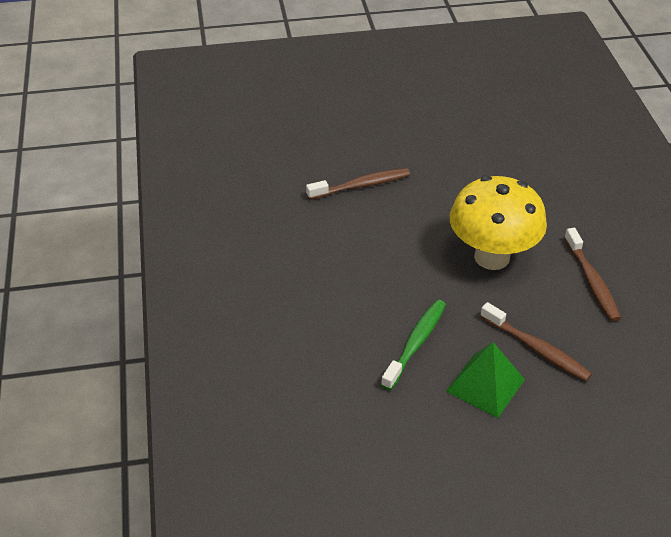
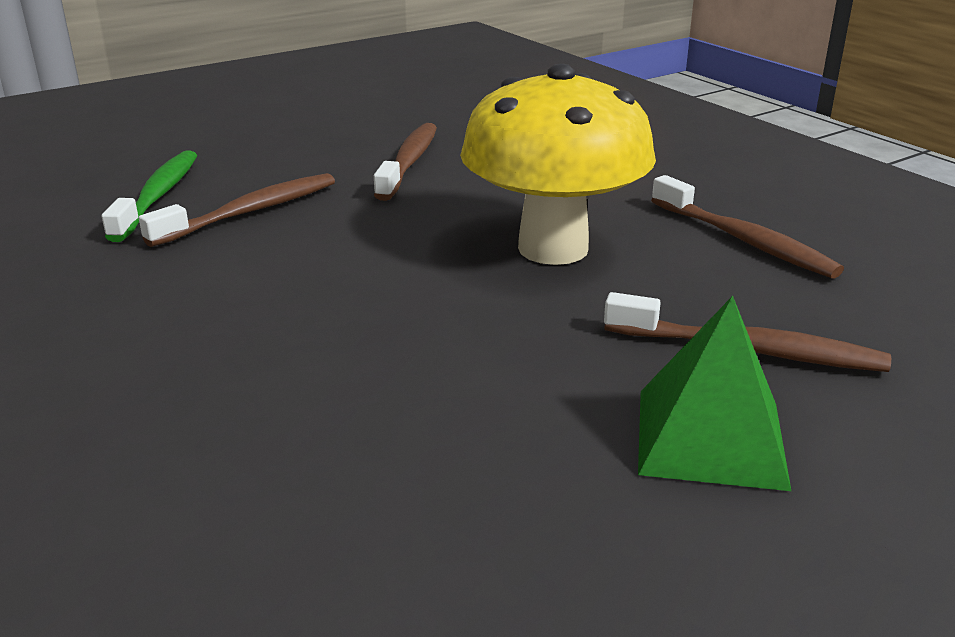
camera: 25 degrees left, 15 degrees down
green toothbrush [381,300,446,390] -> green toothbrush moved to [102,150,197,242]
none -> brown toothbrush [374,123,437,201]

